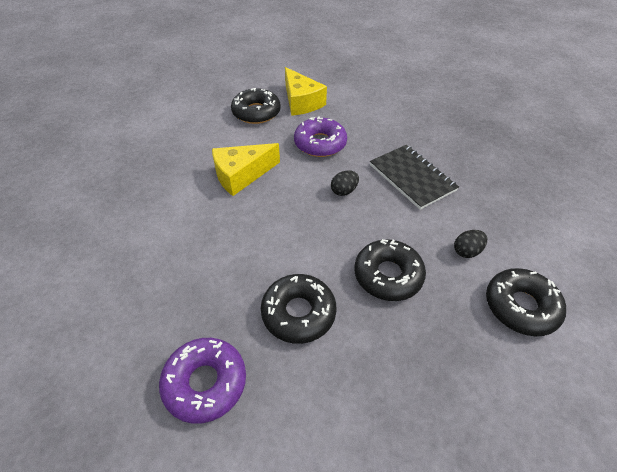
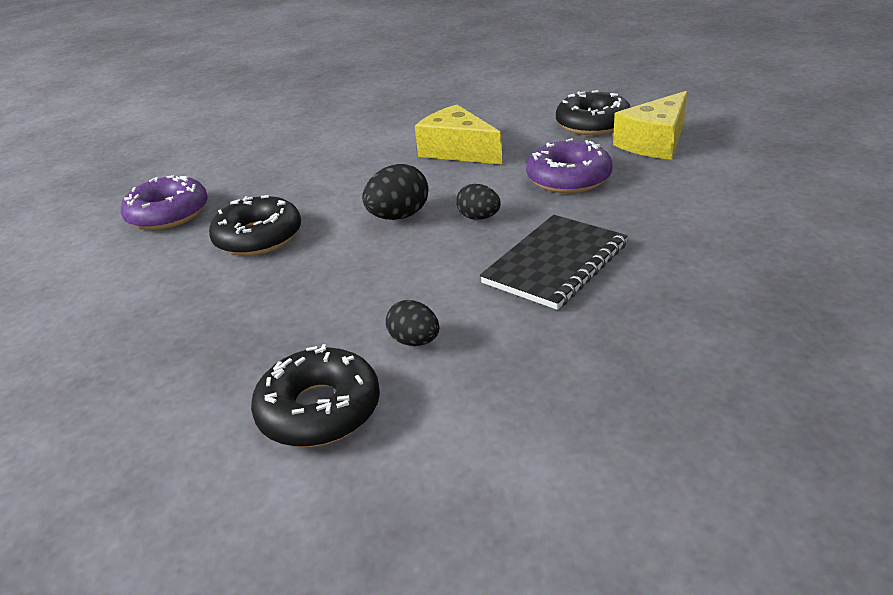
camera: 75 degrees right, 15 degrees down
black donut [354,239,426,301] -> none
none -> black egg [362,164,428,220]

